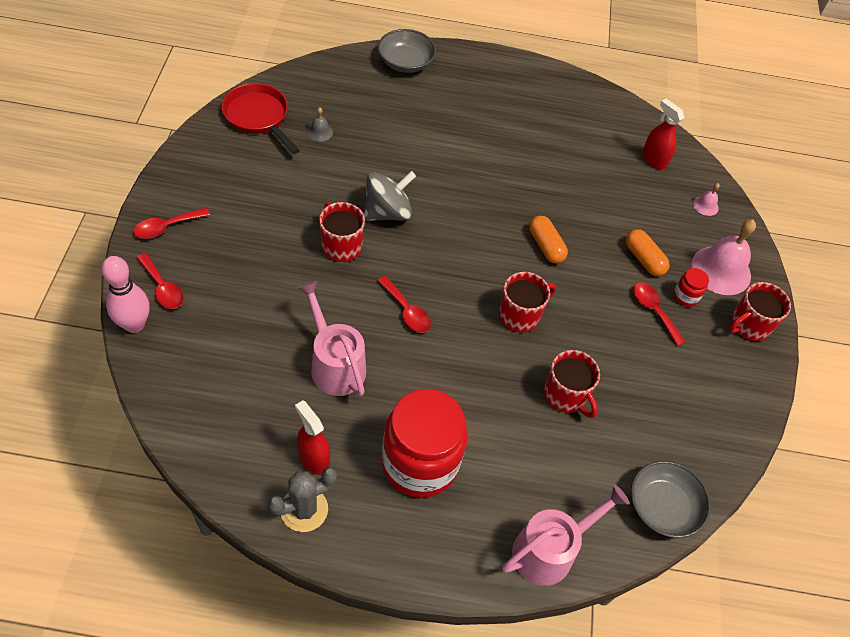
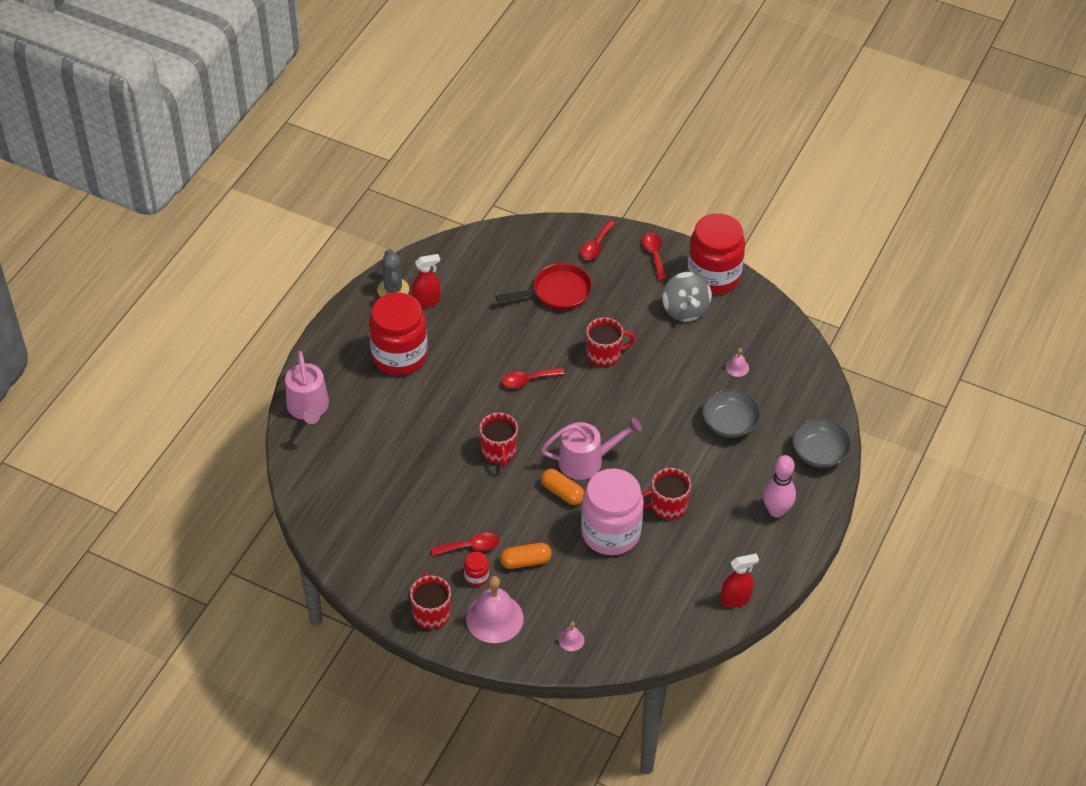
camera: 115 degrees right, 5 degrees down
pink bowling pin [102,256,150,333] -> pink bowling pin moved to [763,455,796,517]
red spoon [136,253,184,309] -> red spoon turned 45 degrees counterclockwise [581,220,616,260]
red pan [222,83,300,154] -> red pan moved to [495,263,592,310]
pink watering can [298,281,366,396] -> pink watering can moved to [541,417,642,480]
grey bell [307,107,333,142] -> pink bell [726,348,749,377]
grey spinning top [364,171,416,221] -> grey spinning top moved to [662,272,712,322]
orange capsule [529,216,568,263] -> orange capsule turned 45 degrees clockwise [541,469,584,505]
red mug [544,350,600,418] -> red mug moved to [642,468,691,520]
grey bowl [631,461,711,538] -> grey bowl moved to [702,389,761,438]
red spray bottle [642,99,684,169] -> red spray bottle moved to [721,553,759,608]
none -> pink jar [581,468,644,555]
none -> red jar [687,213,745,294]

